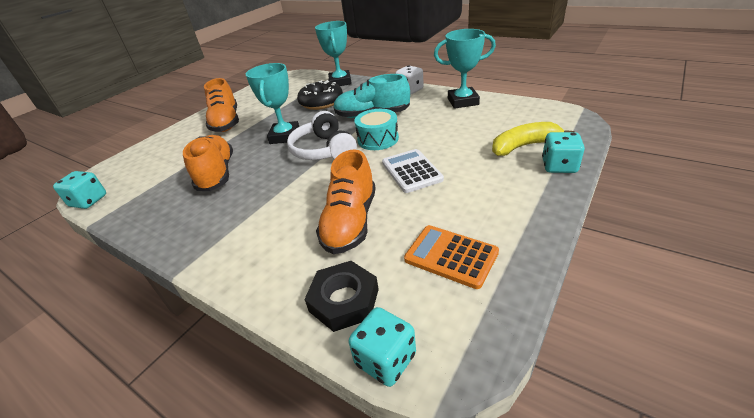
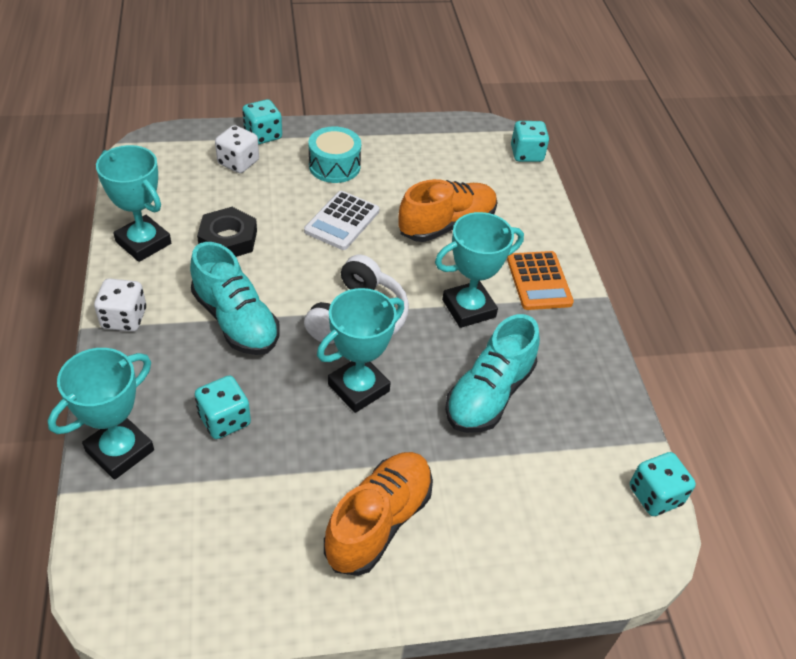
camera: 140 degrees left, 10 degrees up
orange shoe [183,135,233,191] -> turquoise shoe [445,314,540,433]
black donut [297,80,343,110] -> turquoise dice [195,375,251,439]
black nut [304,261,379,332] -> black nut moved to [197,207,257,257]
turquoise drum [354,109,399,150] -> turquoise drum moved to [309,126,361,183]
orange calculator [404,225,499,289] -> orange calculator moved to [507,251,574,310]
yellow banana [492,122,575,156] -> white dice [215,125,259,173]
none -> turquoise trophy [435,212,524,328]

